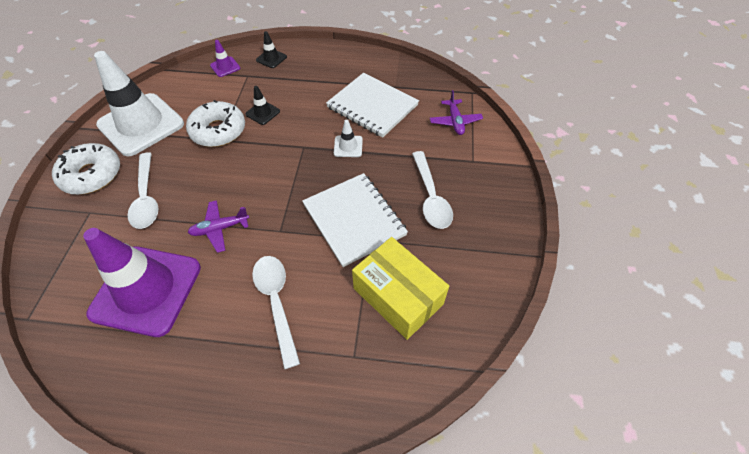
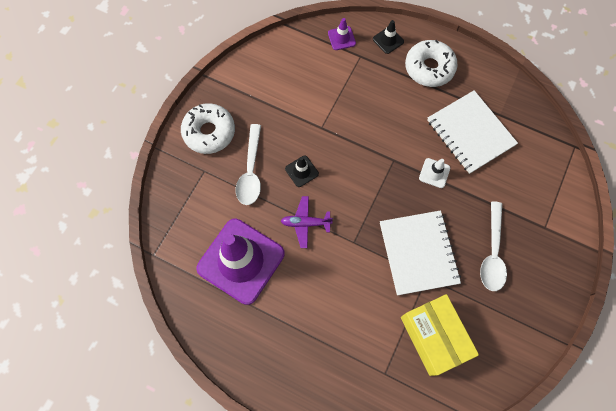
camera: 20 degrees right, 15 degrees up
white traffic cone [94,51,184,156] -> none
white donut [186,100,245,147] -> white donut moved to [405,40,458,87]
black traffic cone [245,86,280,125] -> black traffic cone moved to [285,156,319,187]
white spoon [252,256,300,369] -> none
purple plane [430,90,483,135] -> none

